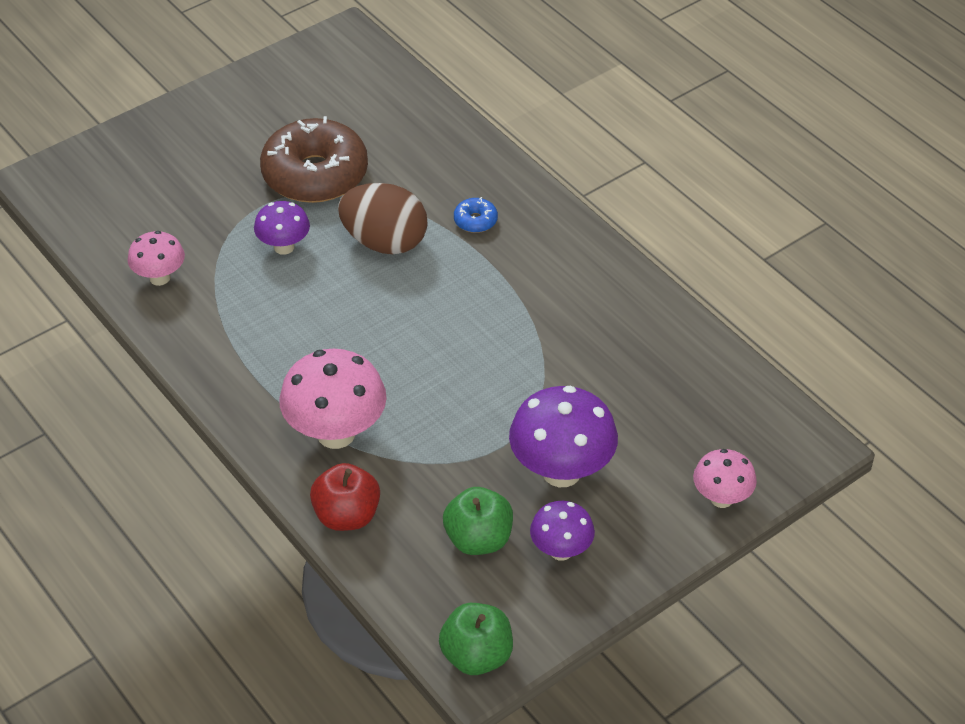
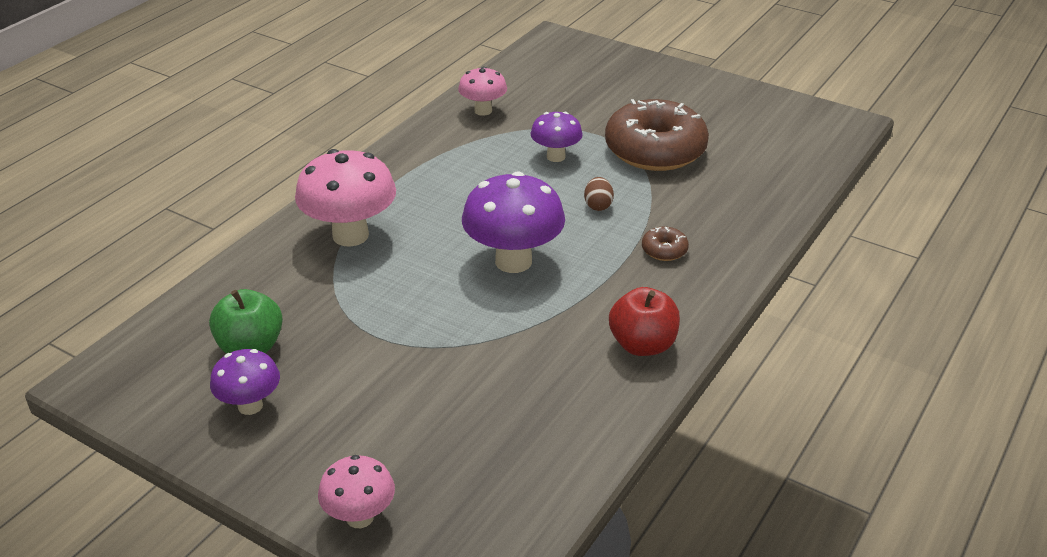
camera: 70 degrees right, 10 degrees down
red apple [310,463,380,531] -> red apple moved to [609,287,680,356]
brown egg [338,183,427,254] -> brown egg [584,177,614,211], size x0.44
green apple [439,603,513,675] -> none
blue donut [454,197,498,233] -> brown donut [642,227,689,261]
purple mushroom [509,386,618,487] -> purple mushroom moved to [462,171,565,273]

